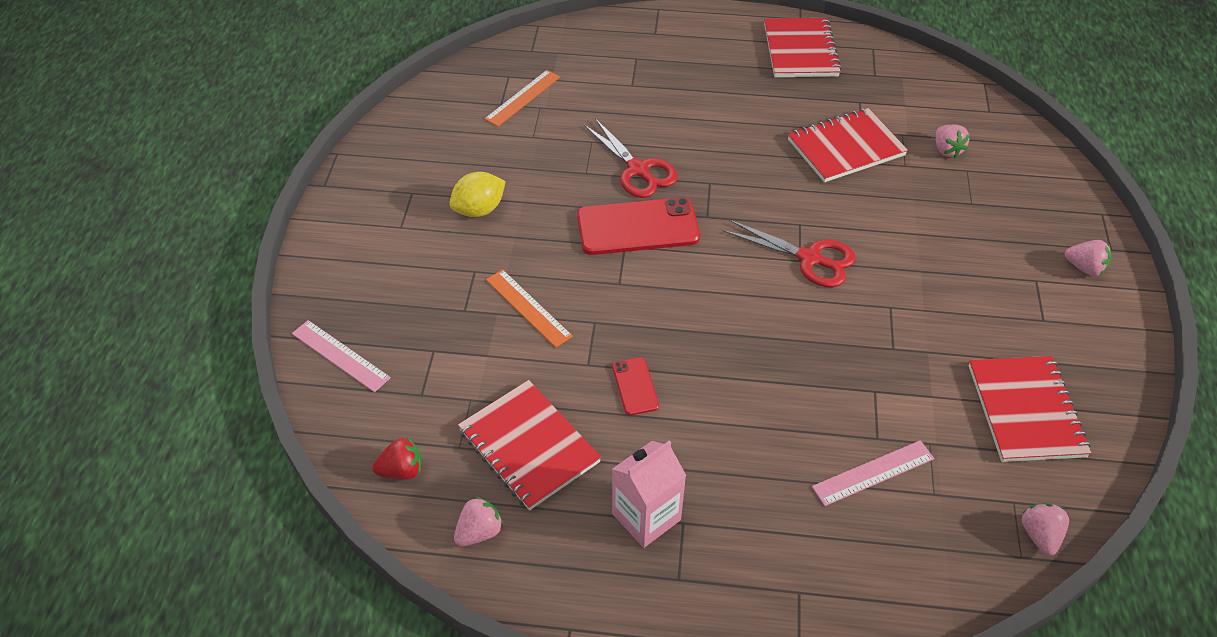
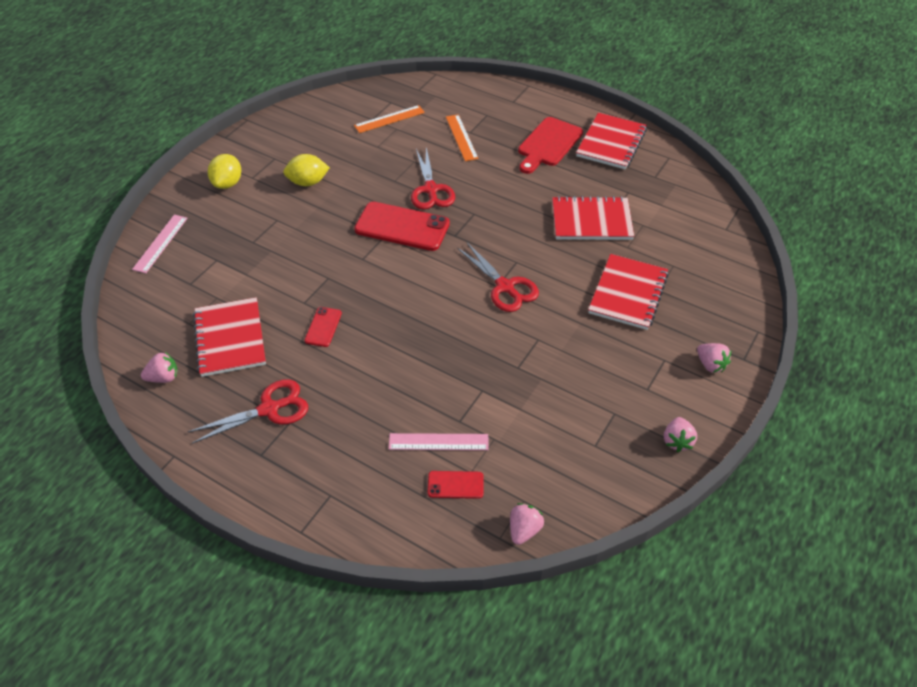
camera: 25 degrees right, 0 degrees up
pink ruler [292,320,391,392] -> pink ruler turned 45 degrees clockwise [132,215,188,273]
red strawberry [372,437,422,480] -> none
orange ruler [486,269,573,348] -> orange ruler moved to [446,114,479,161]
pink carton [612,440,686,548] -> red scissors [188,380,308,444]
pink strawberry [936,125,970,158] -> pink strawberry moved to [664,417,697,452]
red notebook [969,356,1091,462] -> red notebook moved to [588,254,669,330]
none -> yellow lemon [208,154,241,189]
none -> red phone [428,471,484,499]
none -> red cutting board [518,117,583,174]

